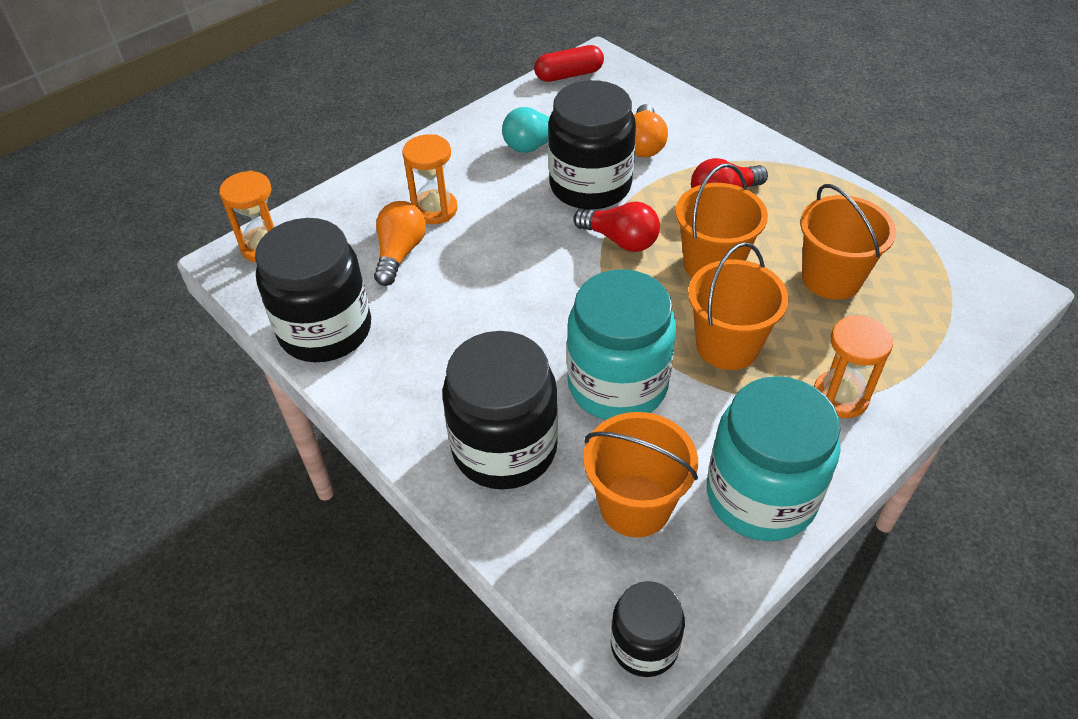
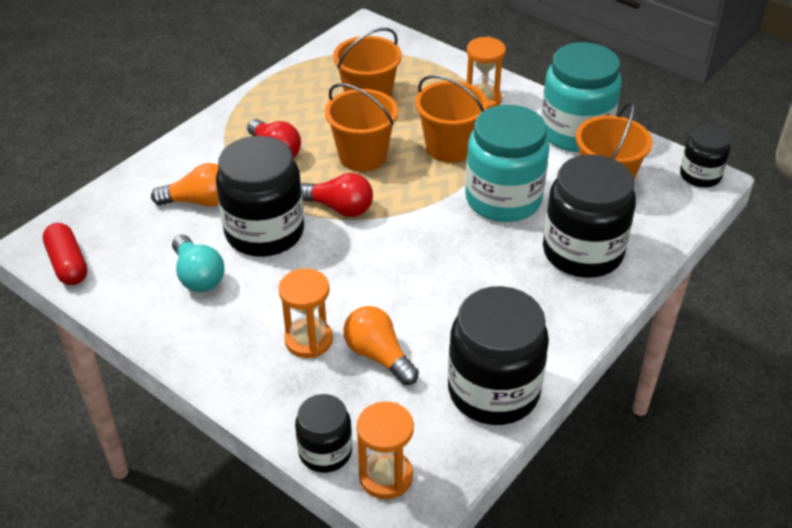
camera: 100 degrees left, 5 degrees down
orange light bulb [374,201,426,286] -> orange light bulb turned 45 degrees clockwise [343,306,419,385]
red light bulb [573,202,660,252] -> red light bulb turned 90 degrees clockwise [301,173,373,217]
none -> black jar [295,394,352,473]

